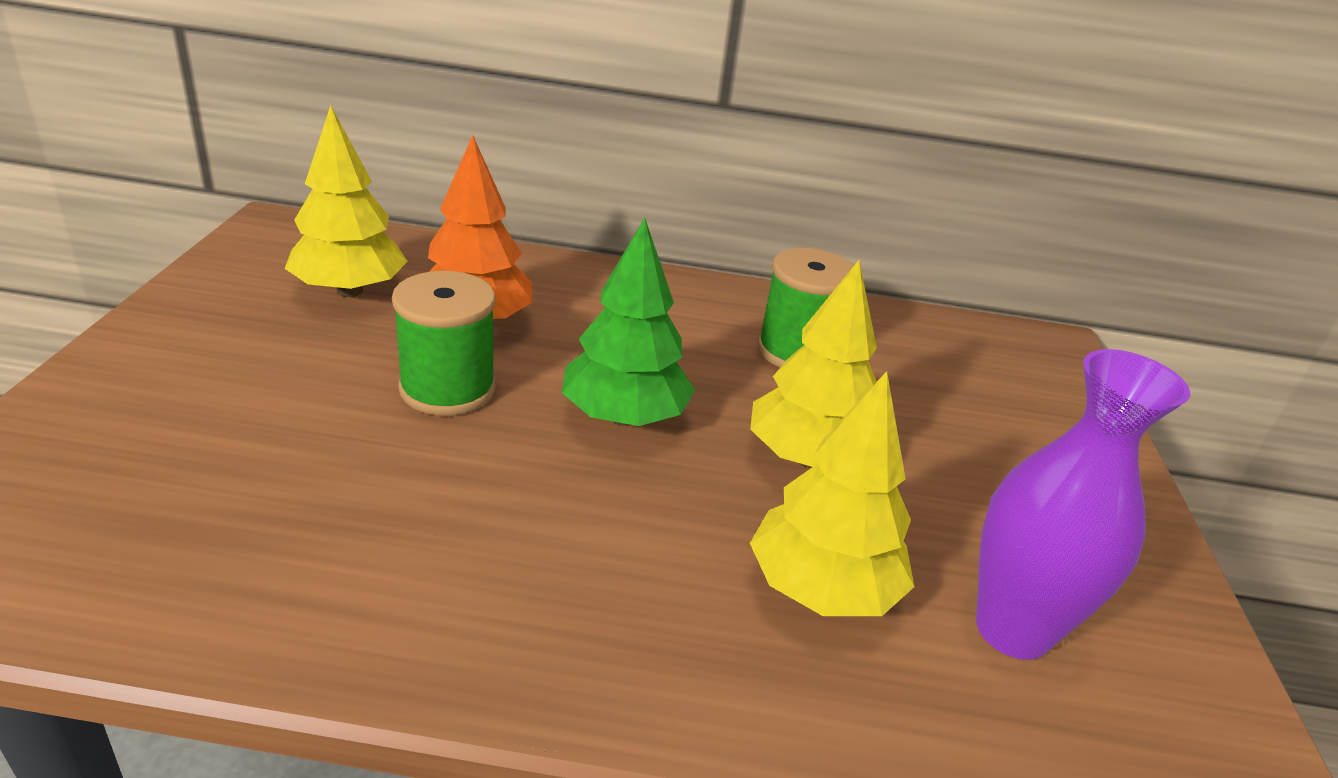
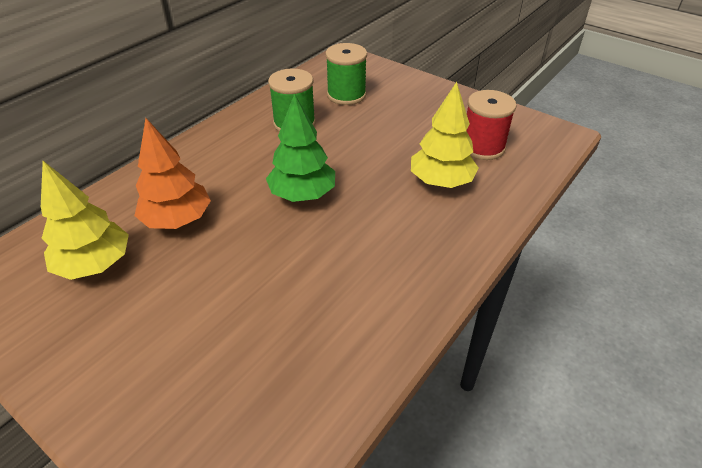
camera: 55 degrees left, 10 degrees up
green spool [392,271,496,416] -> green spool moved to [326,43,367,105]
yellow tree [750,260,877,468] -> none
purple vase [976,349,1190,660] -> red spool [466,90,516,160]

